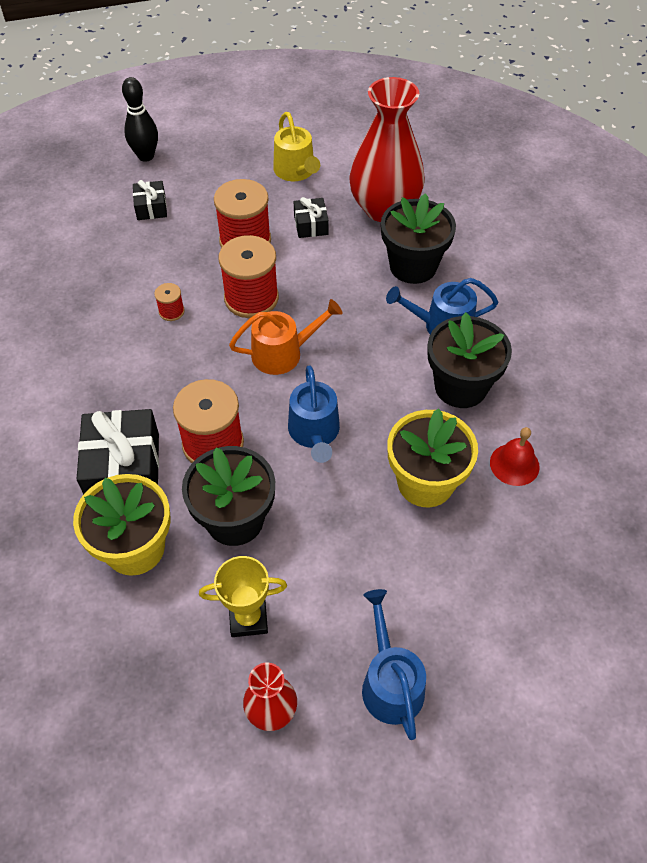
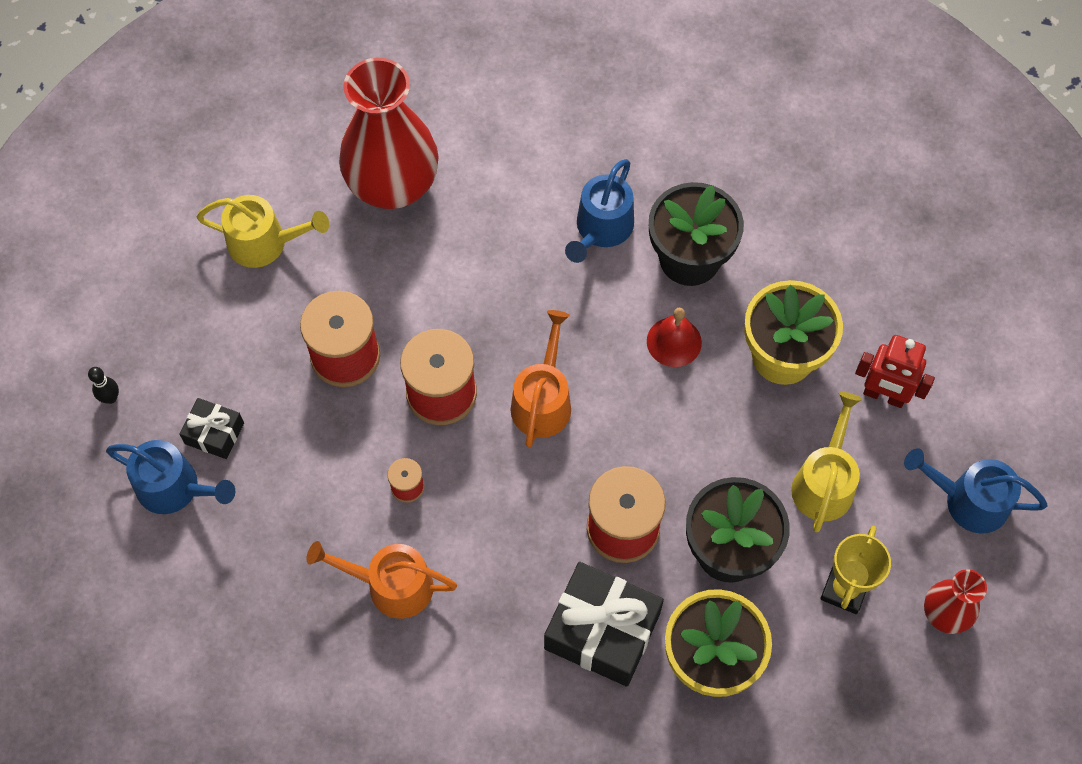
camera: 60 degrees left, 10 degrees up
black bowling pin [122,77,158,162] -> black bowling pin [88,367,119,404], size x0.52
blue watering can [288,366,340,463] -> blue watering can moved to [106,440,235,514]
black gift [294,197,329,238] -> none
black flower pot [381,193,456,284] -> none
red bell [490,427,540,486] -> red bell moved to [647,308,702,367]
none -> orange watering can [306,541,457,619]
none -> yellow watering can [791,392,862,533]
none -> red robot [855,335,935,408]

